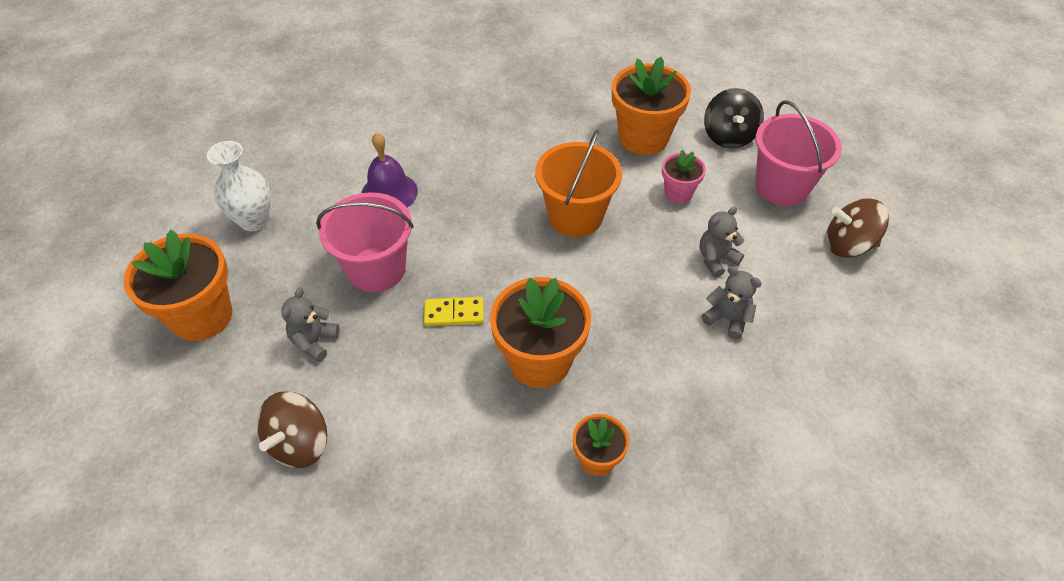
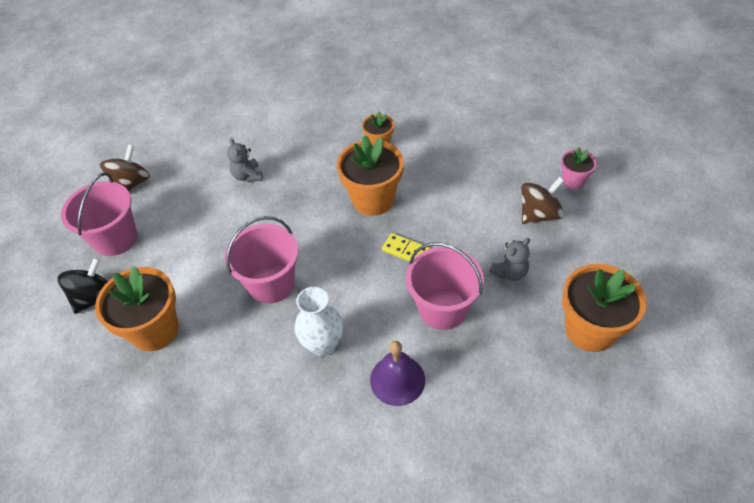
camera: 145 degrees left, 0 degrees up
white vase [207,141,271,231] -> white vase moved to [294,287,343,356]
orange bucket [535,130,622,237] -> pink bucket [224,216,299,304]
pink flower pot [662,150,706,203] -> pink flower pot moved to [561,147,597,189]
grey teddy bear [699,207,744,278] -> none
brown spinning top [826,199,889,258] -> brown spinning top turned 105 degrees counterclockwise [100,144,150,191]

